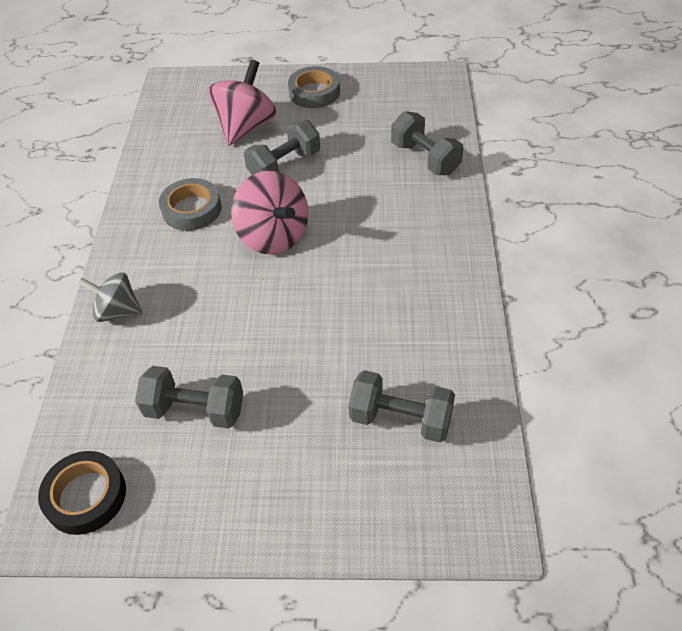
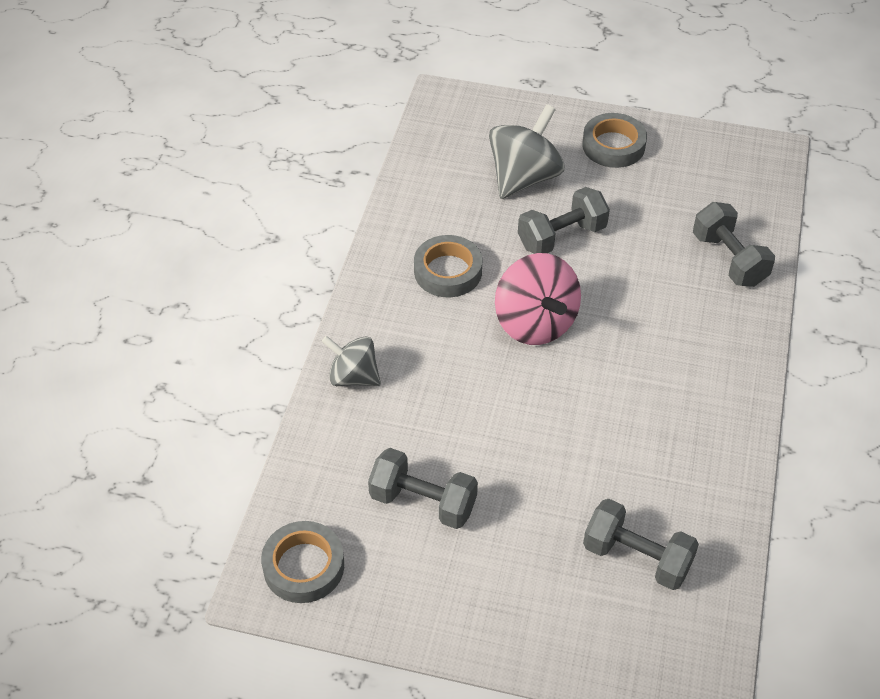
camera: 10 degrees right, 0 degrees up
black tape [38,451,126,535] -> grey tape [261,521,344,603]
pink spinning top [208,60,277,146] -> grey spinning top [489,104,564,199]

